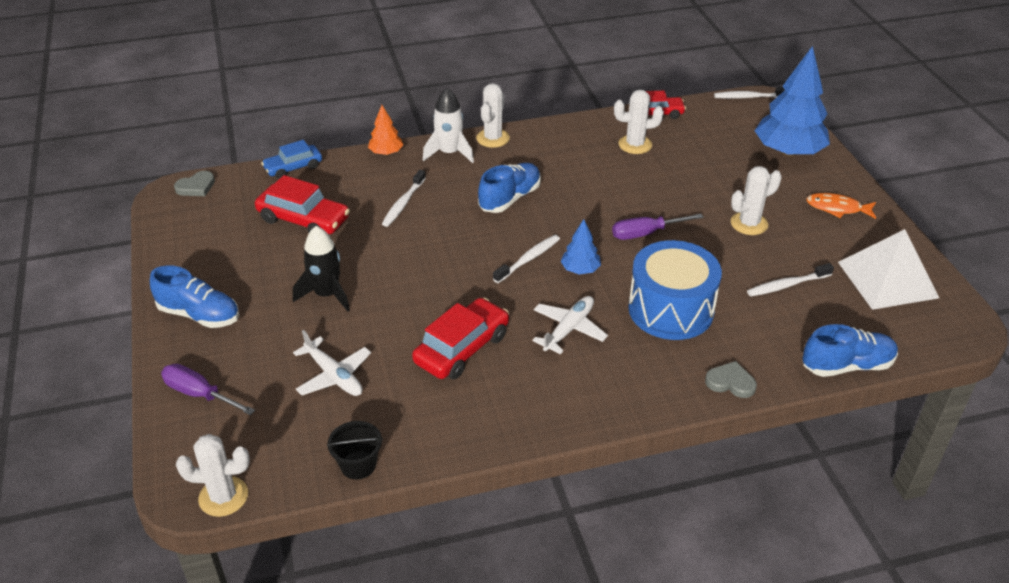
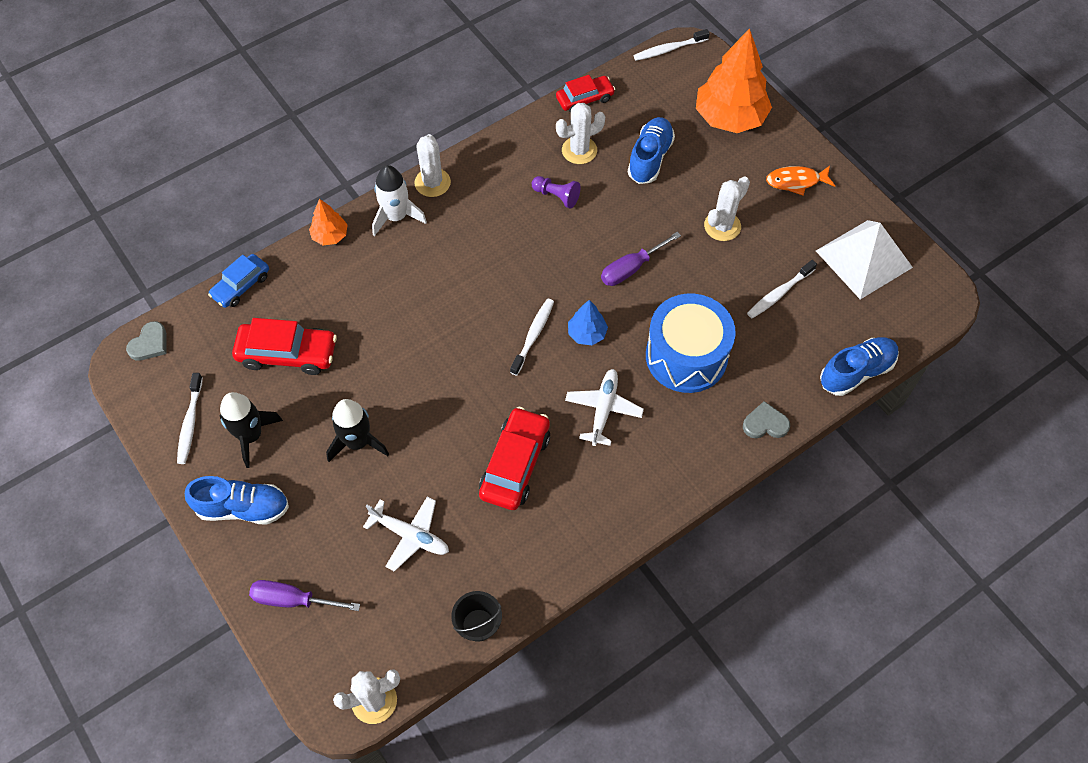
camera: 20 degrees left, 20 degrees up
white toothbrush [382,170,426,227] -> white toothbrush moved to [177,373,203,464]
blue shoe [478,163,541,213] -> blue shoe moved to [628,117,675,184]
blue tree [754,46,830,157] -> orange tree [696,28,772,133]
none -> black rocket [220,392,283,468]
none -> purple pawn [532,176,580,209]

